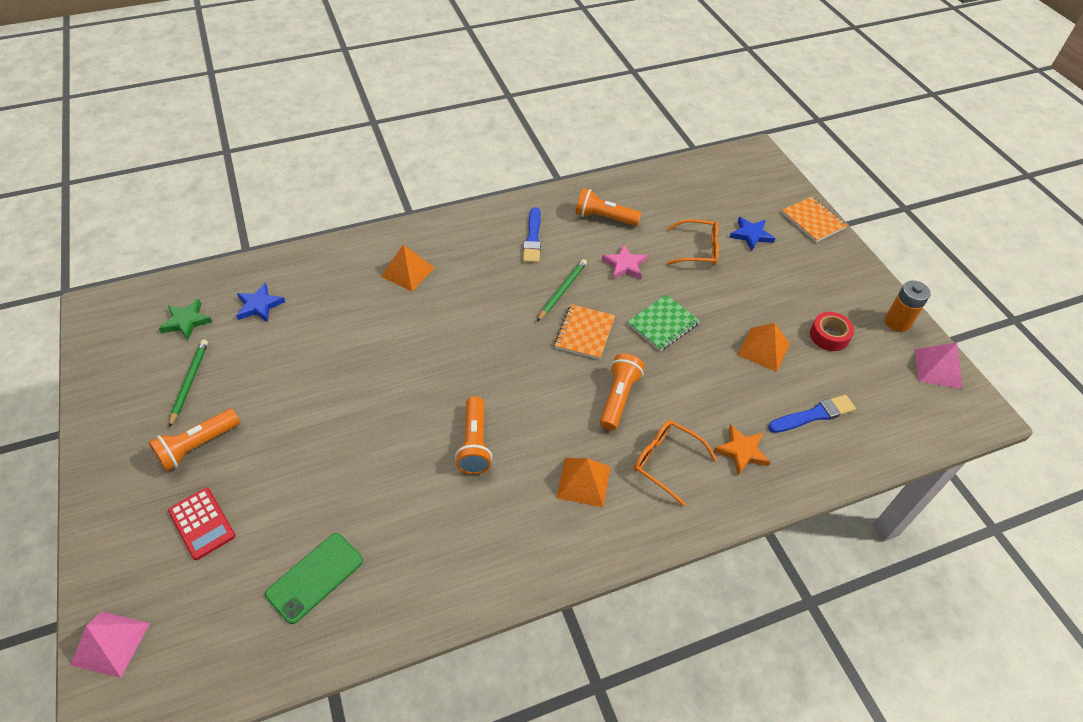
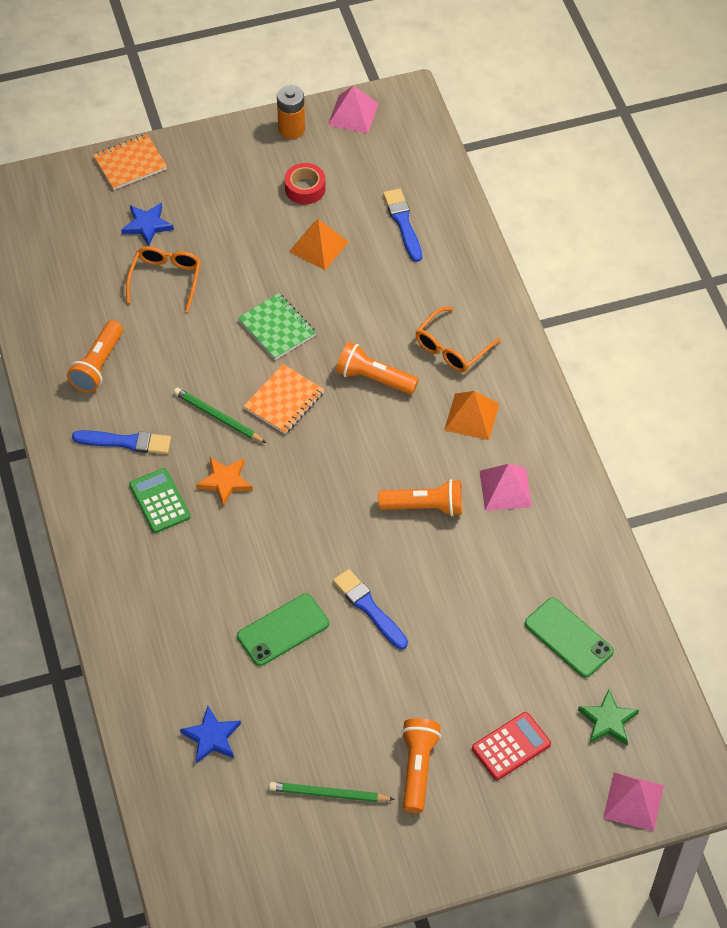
camera: 85 degrees left, 5 degrees up
orange flashlight [149,409,240,472] -> orange flashlight turned 135 degrees counterclockwise [401,718,441,813]
green star [158,299,212,340] -> green star moved to [578,689,639,745]
orange pyramid [381,244,435,292] -> none
orange notebook [554,304,615,360] -> orange notebook turned 75 degrees counterclockwise [244,364,324,434]
pink star [602,244,648,279] -> none
orange star [714,424,770,475] -> orange star moved to [196,457,253,506]
none -> green calculator [129,468,191,533]
none -> green phone [237,594,329,666]
none -> blue brush [333,569,408,649]
none -> pink pyramid [480,464,532,511]

